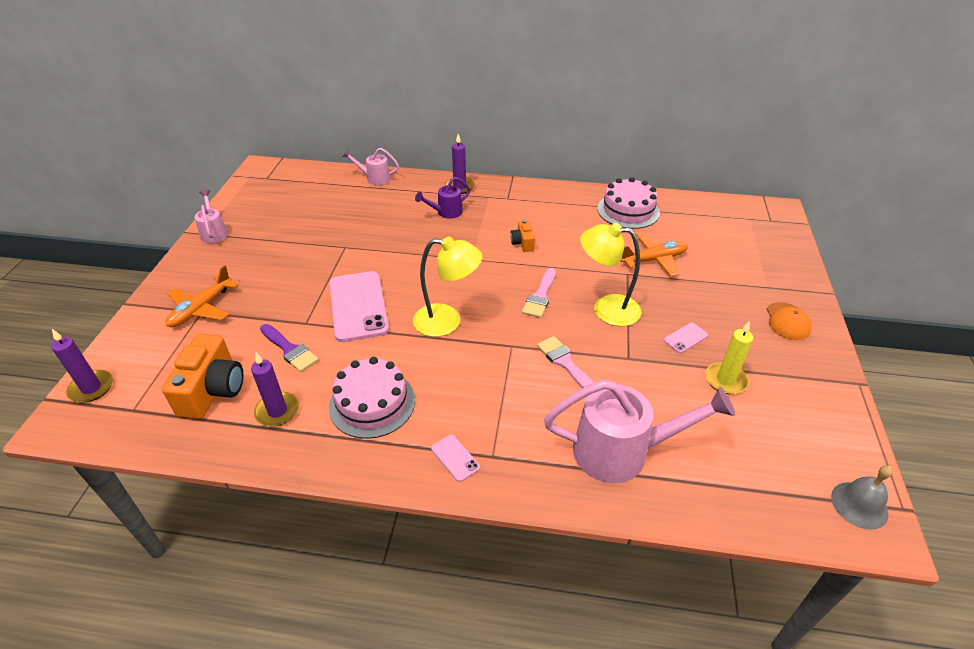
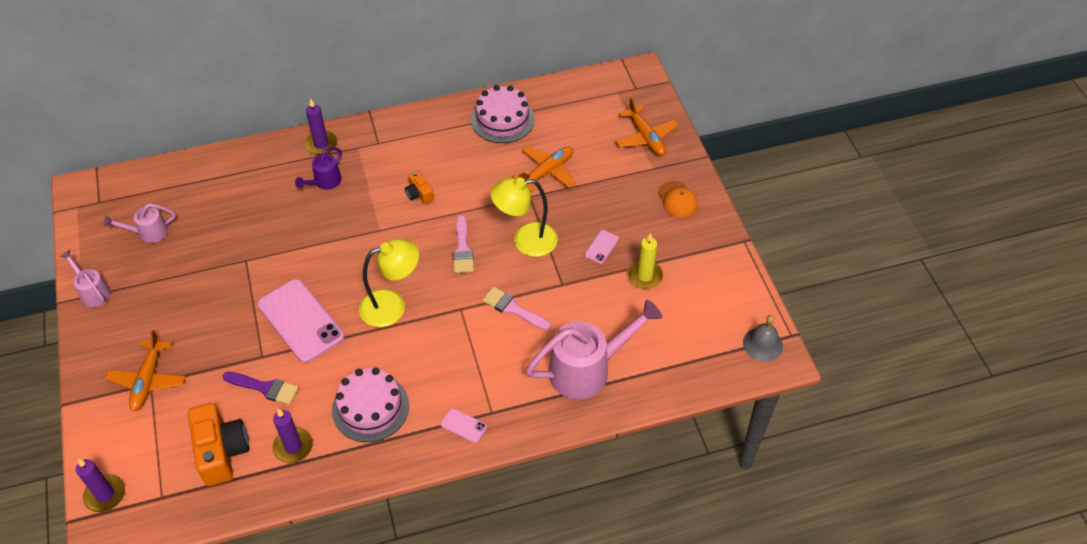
camera: 25 degrees left, 10 degrees up
pink watering can [342,148,399,185] -> pink watering can moved to [103,203,176,243]
none -> orange plane [616,97,679,156]

